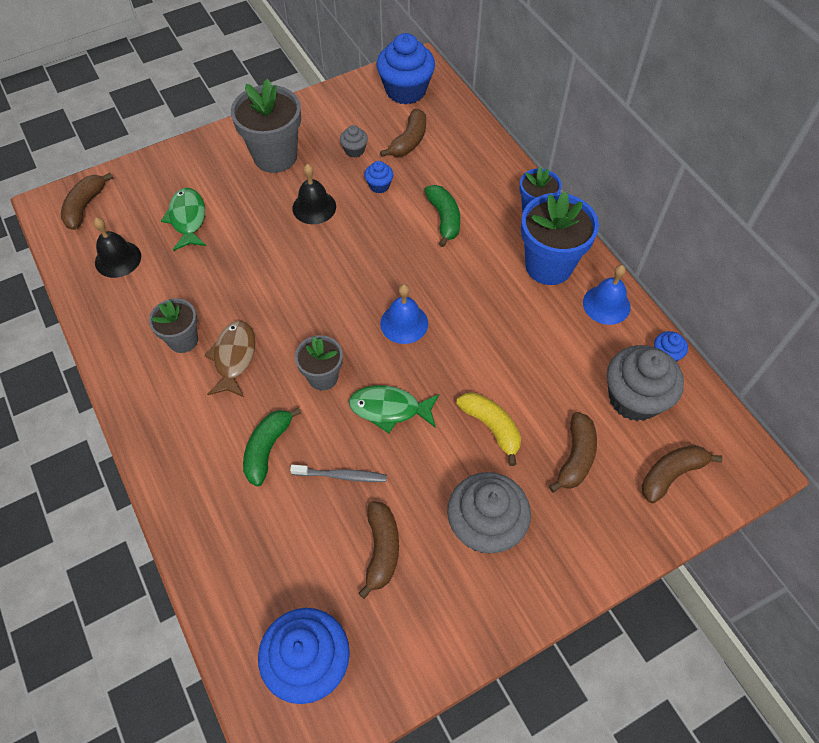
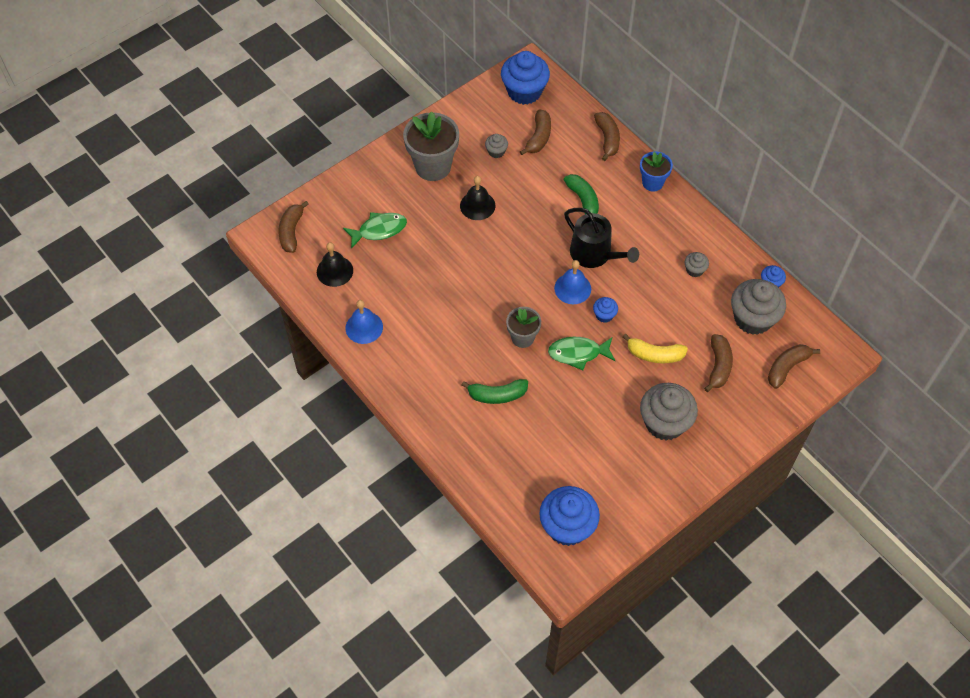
camera: 10 degrees left, 0 degrees up
grey flower pot [149,298,198,353] -> none
green fish [161,188,206,251] -> green fish turned 90 degrees clockwise [343,212,407,249]
brown fish [204,320,255,397] -> none
green banana [243,407,301,486] -> green banana turned 105 degrees counterclockwise [461,379,528,404]
grey toothbrush [290,465,387,482] -> none
brown banana [358,501,399,599] -> brown banana moved to [594,112,620,161]
blue cupcake [364,161,393,193] -> blue cupcake moved to [593,297,618,323]
yellow banana [456,392,521,466] -> yellow banana turned 150 degrees clockwise [623,334,688,363]
blue flower pot [521,191,599,285] -> none
blue bell [583,265,630,325] -> blue bell moved to [345,300,383,344]
none -> black watering can [564,208,639,268]
none -> grey cupcake [685,252,709,277]

